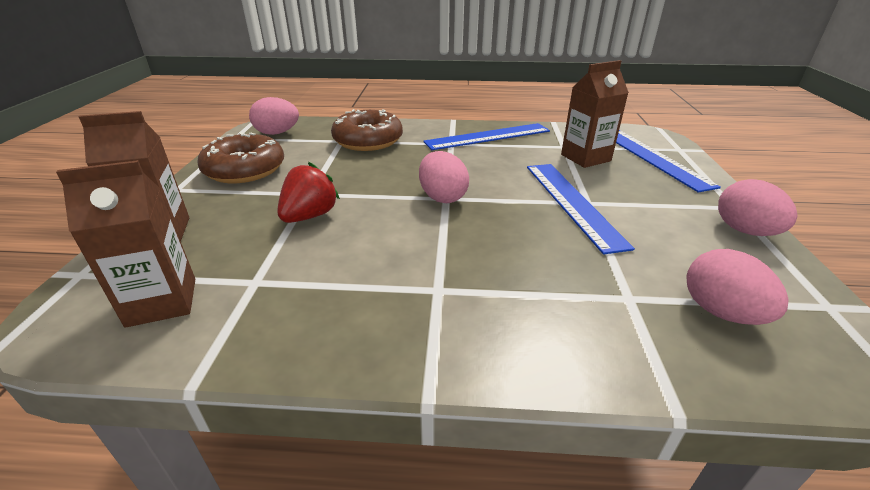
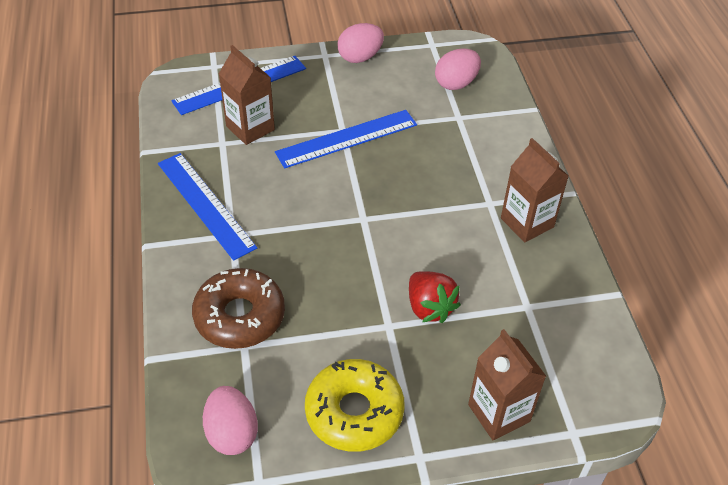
camera: 105 degrees left, 15 degrees up
brown carton [56,160,195,328] -> brown carton moved to [501,138,569,242]
brown donut [197,132,284,183] -> yellow donut [305,359,405,452]
red strawberry [277,162,340,223] -> red strawberry turned 135 degrees counterclockwise [409,271,461,323]
pink egg [419,151,469,203] -> none

